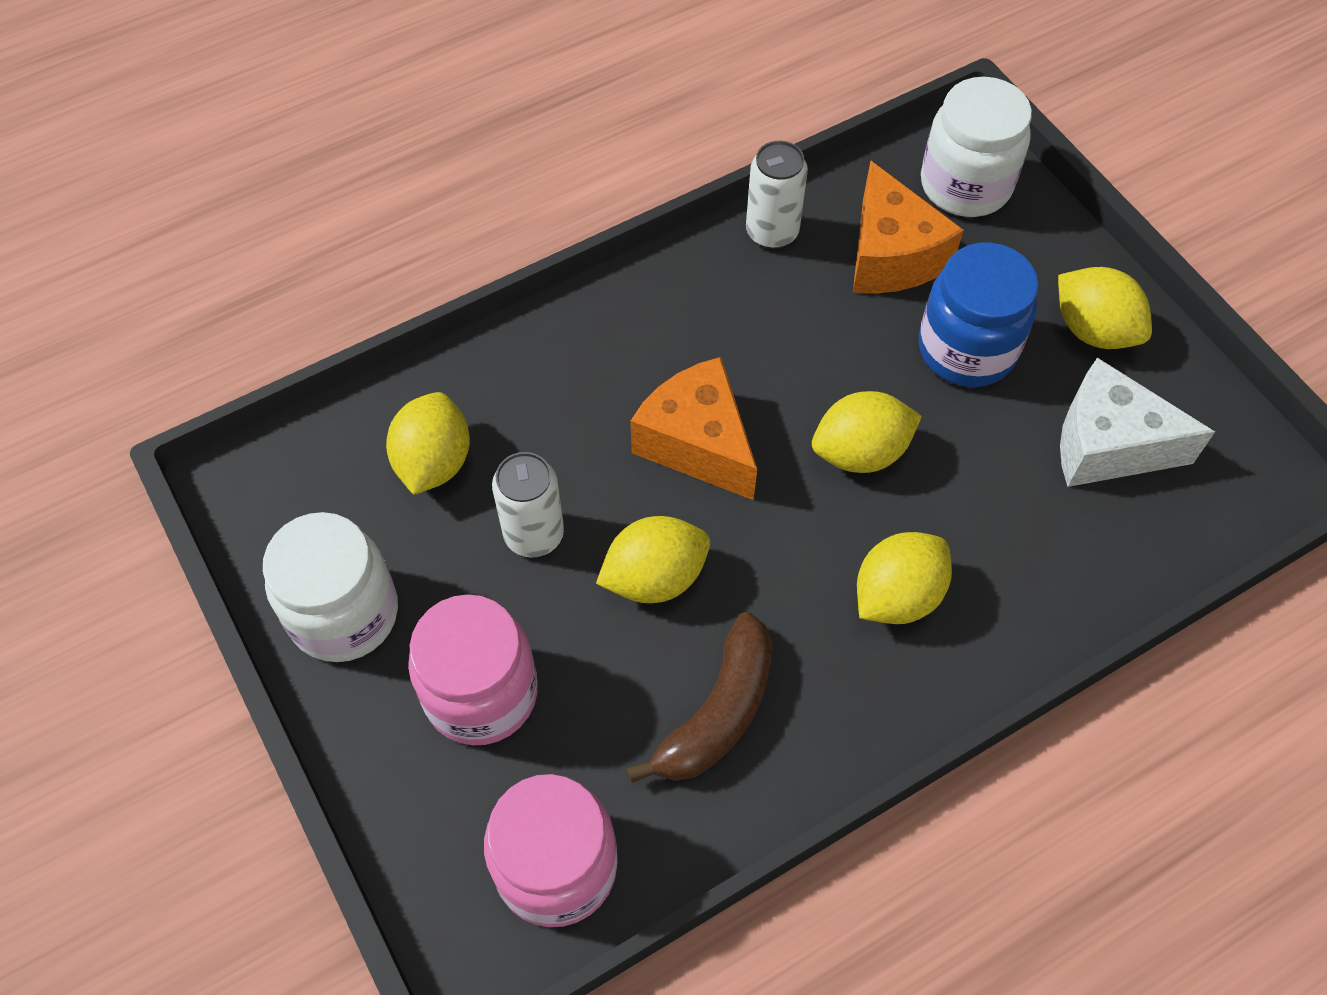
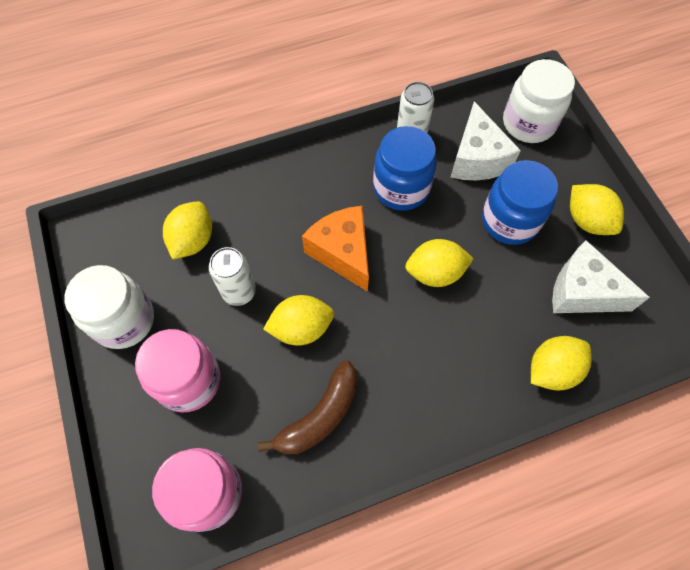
camera: 10 degrees right, 5 degrees up
orange cheese [853,161,964,294] -> white cheese [451,101,521,180]
yellow lemon [857,532,952,624] -> yellow lemon moved to [531,336,592,390]
none -> blue jar [373,126,437,211]

